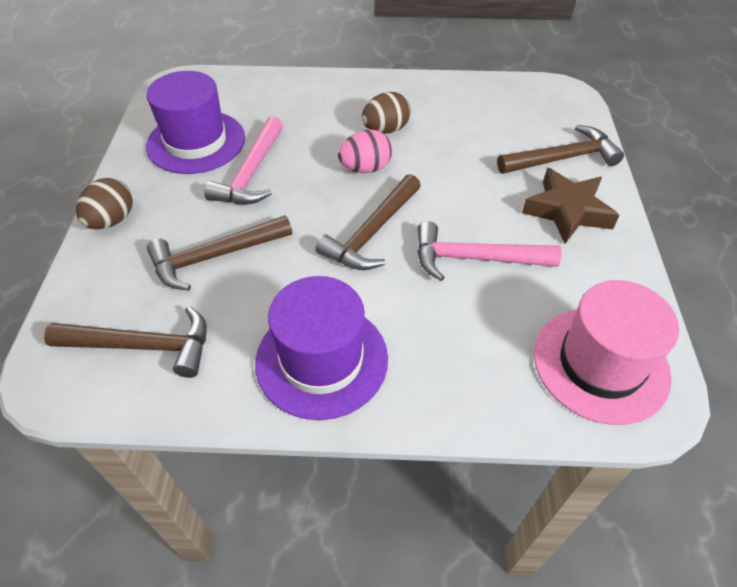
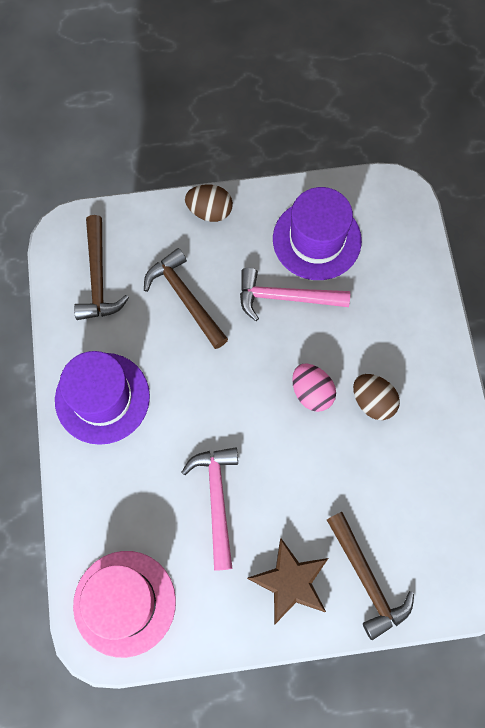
camera: 80 degrees right, 20 degrees up
brown hammer [315,174,421,270] -> none

